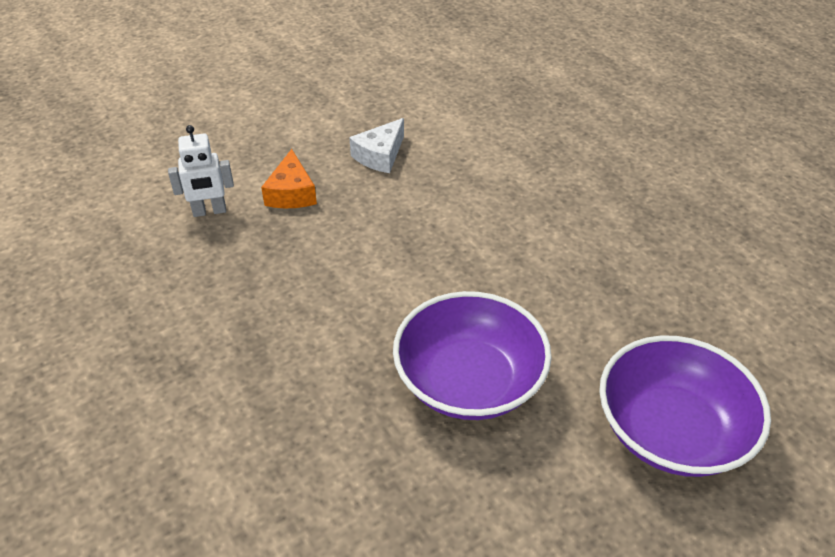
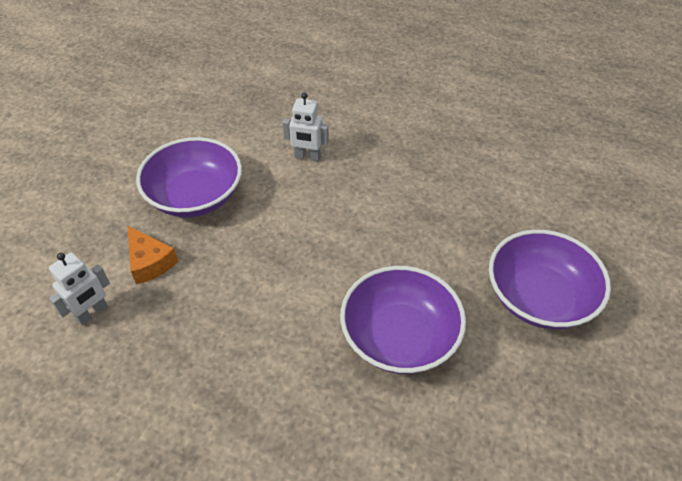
camera: 35 degrees left, 5 degrees up
white cheese [349,118,404,173] -> purple bowl [136,137,242,217]
none -> white robot [282,92,329,161]

